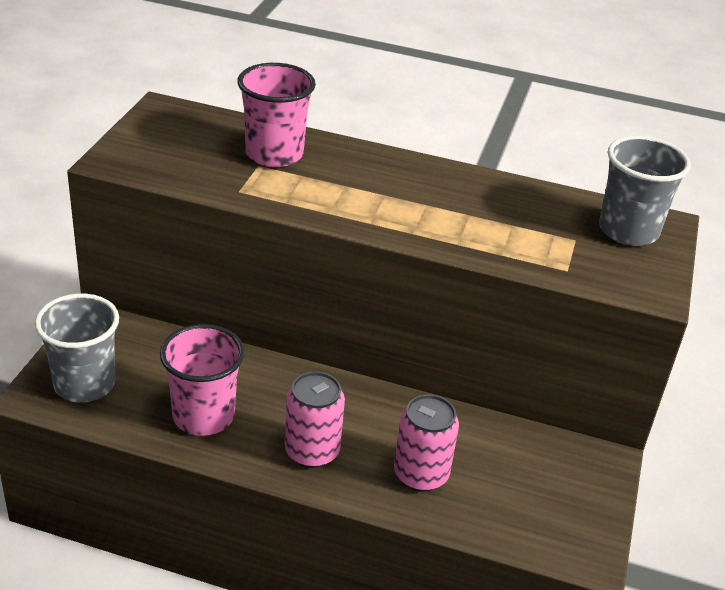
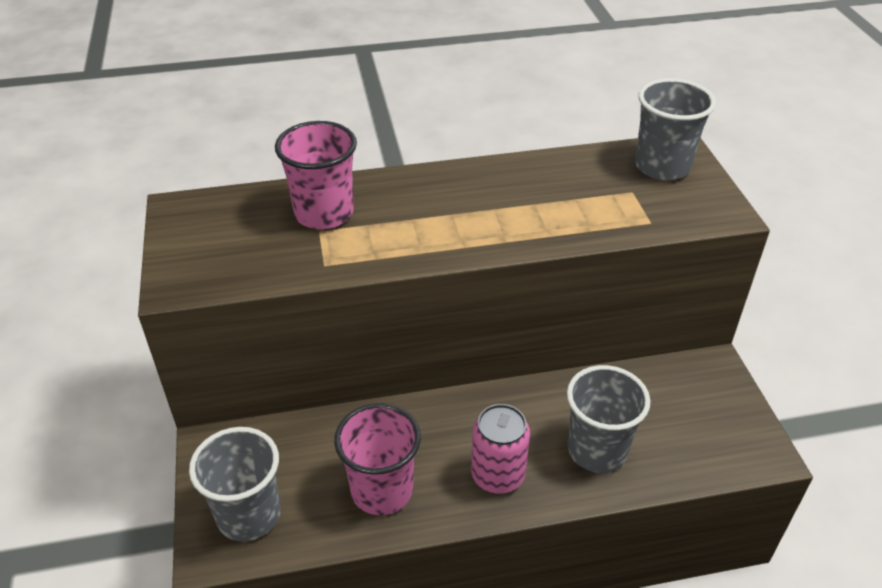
camera: 25 degrees left, 5 degrees up
pink can [394,394,459,491] -> grey cup [567,365,650,473]

